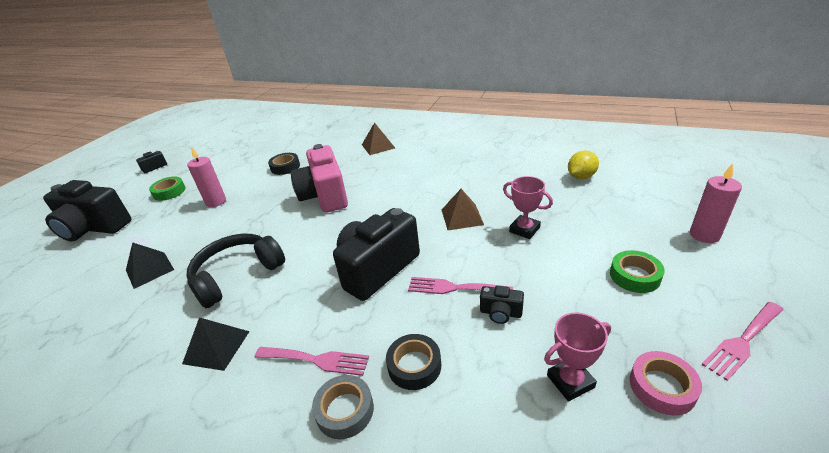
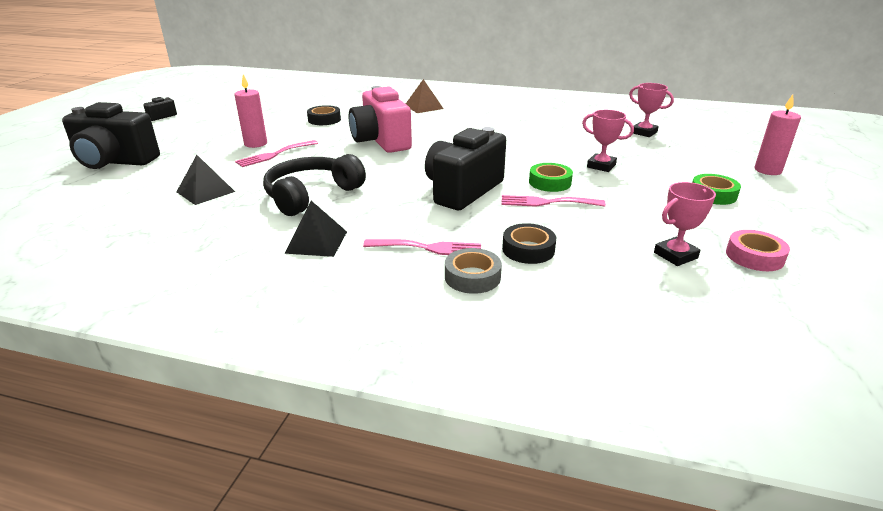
camera: 10 degrees left, 5 degrees down
green tape [149,176,186,201] -> green tape moved to [529,163,573,192]
brown pyramid [442,189,484,230] -> none
black camera [480,286,524,324] -> none
yellow lemon [568,150,599,179] -> pink trophy [629,83,674,137]
pink fork [701,302,784,381] -> pink fork moved to [235,140,318,167]

